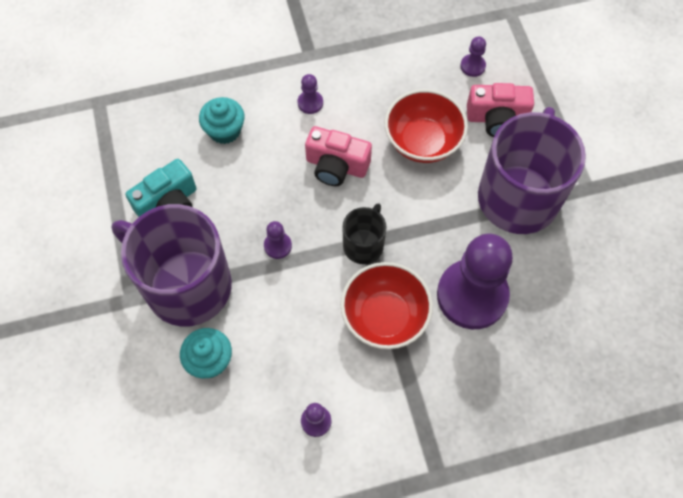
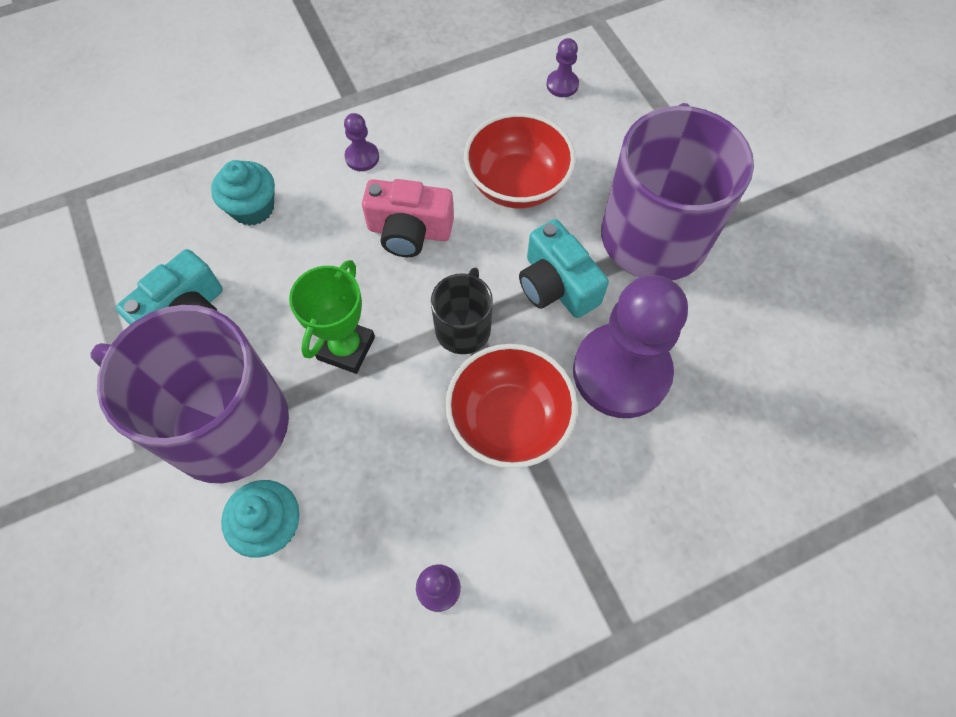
camera: 10 degrees left, 0 degrees up
purple pawn [264,221,292,259] -> green trophy [289,260,375,374]
pink camera [467,83,534,137] -> none
none -> turquoise camera [519,219,609,318]

